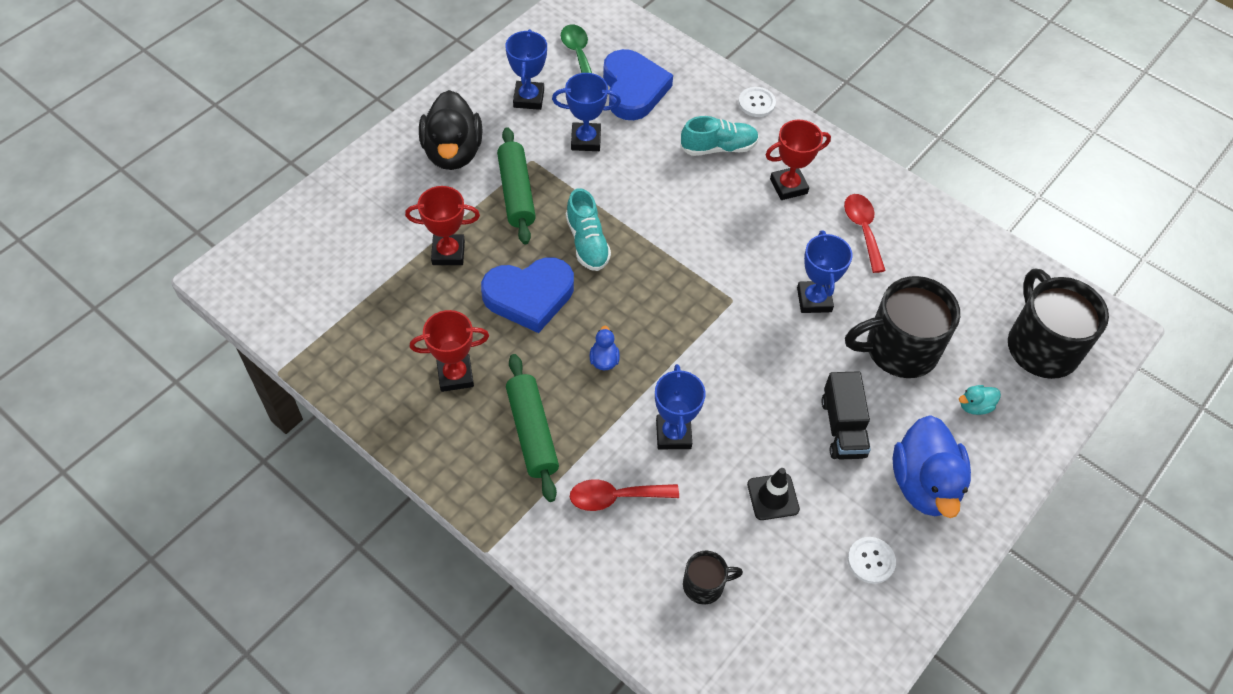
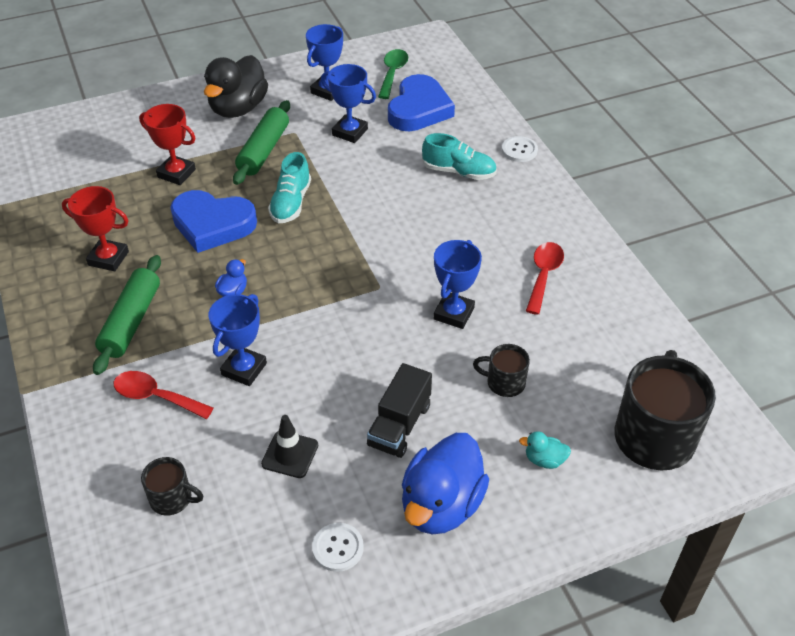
camera: 30 degrees right, 10 degrees down
red trophy [766,120,831,200] -> none
black mug [845,276,960,378] -> black mug [473,344,530,397], size x0.49

